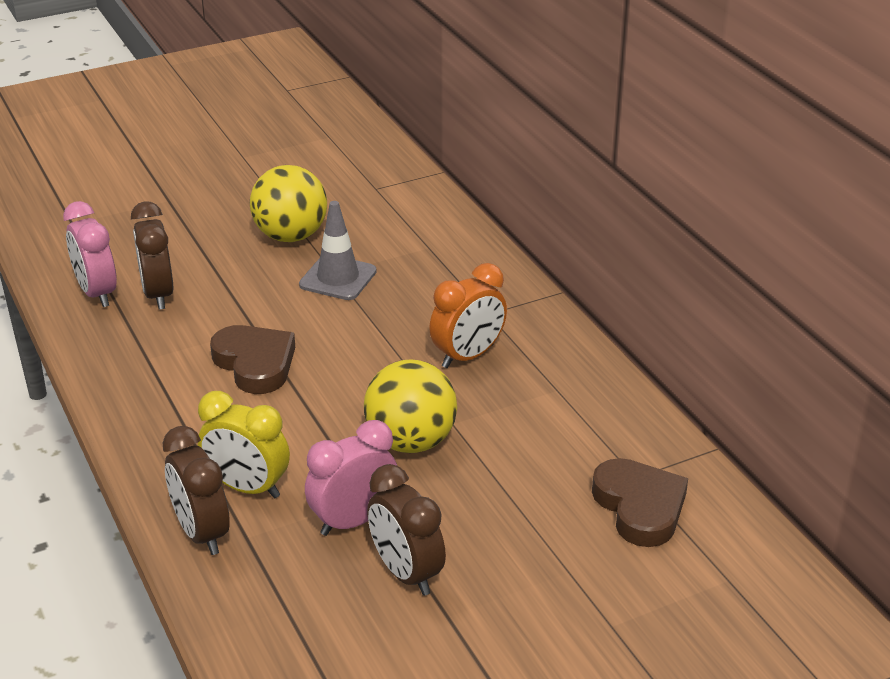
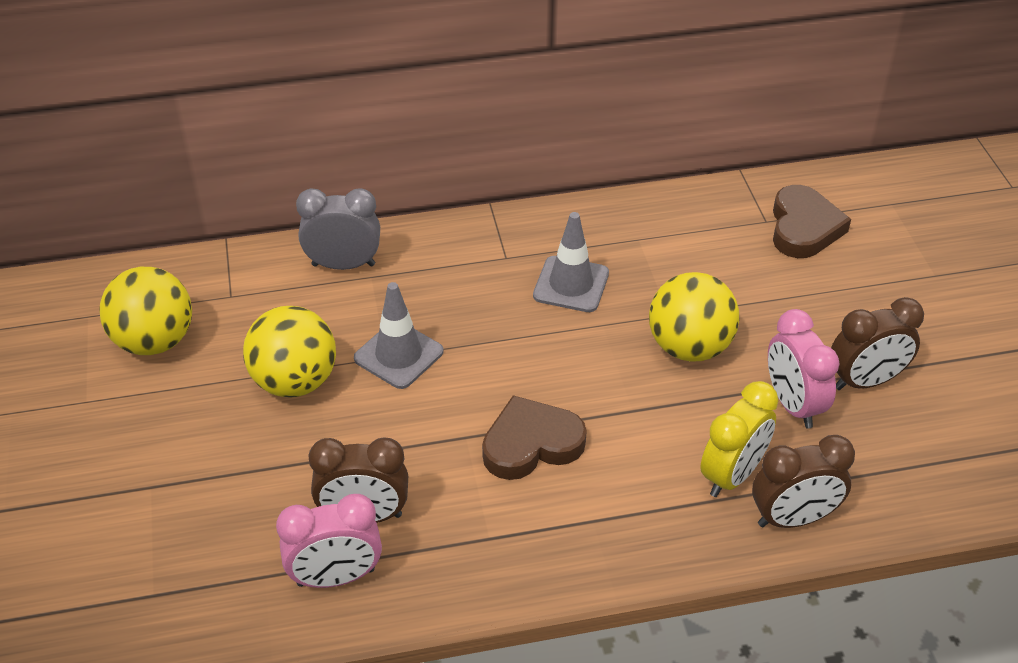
camera: 75 degrees left, 10 degrees up
orange clock [429,263,507,368] -> grey traffic cone [533,212,609,312]
brown heart [592,458,688,547] -> brown heart turned 105 degrees clockwise [773,185,851,258]
none -> yellow ball [100,267,192,355]
none -> grey clock [296,188,380,270]

